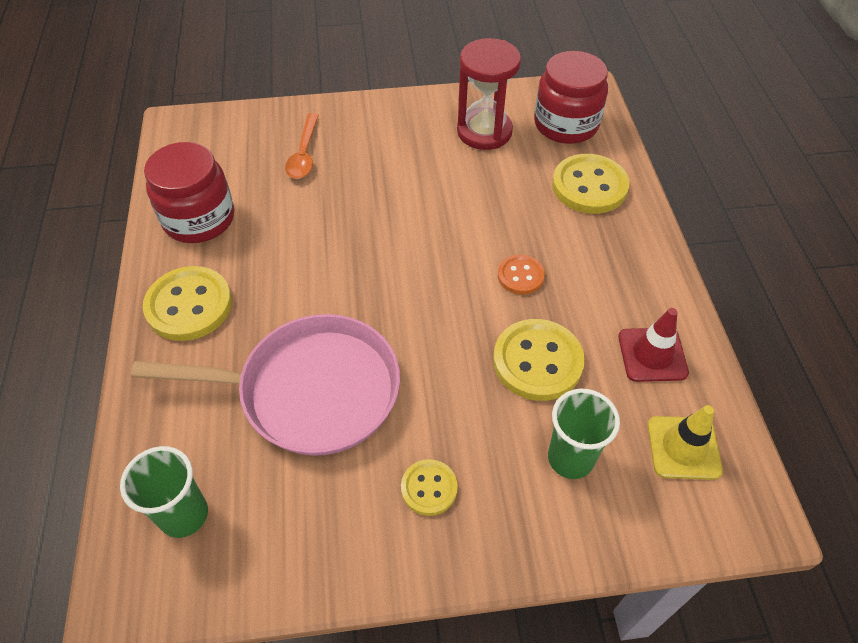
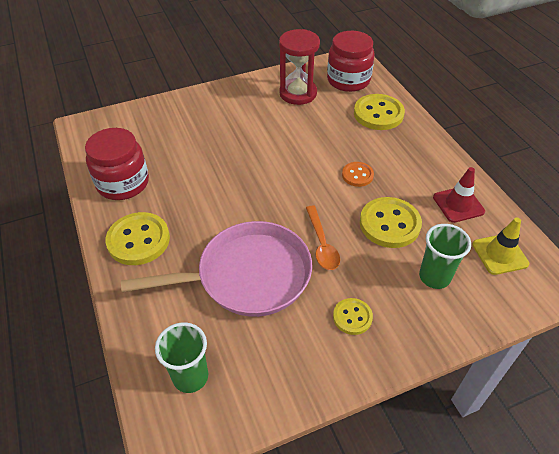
camera: 15 degrees left, 5 degrees down
orange spoon [285,113,319,179] -> orange spoon moved to [306,206,340,270]

